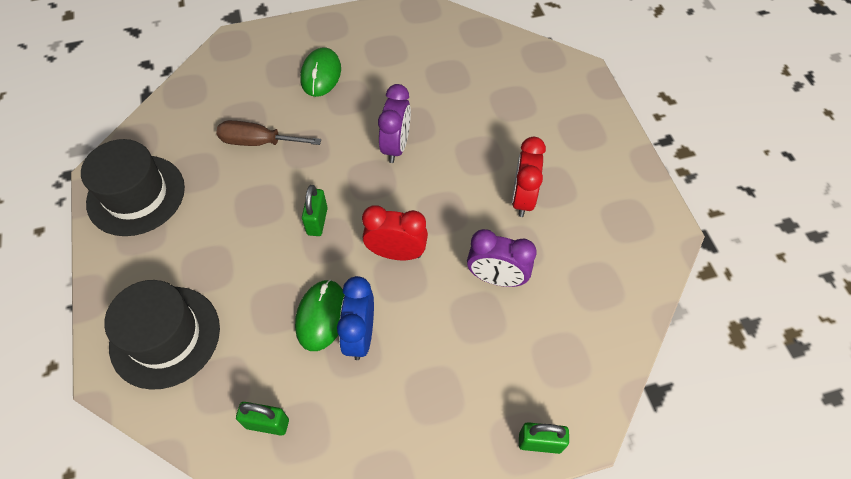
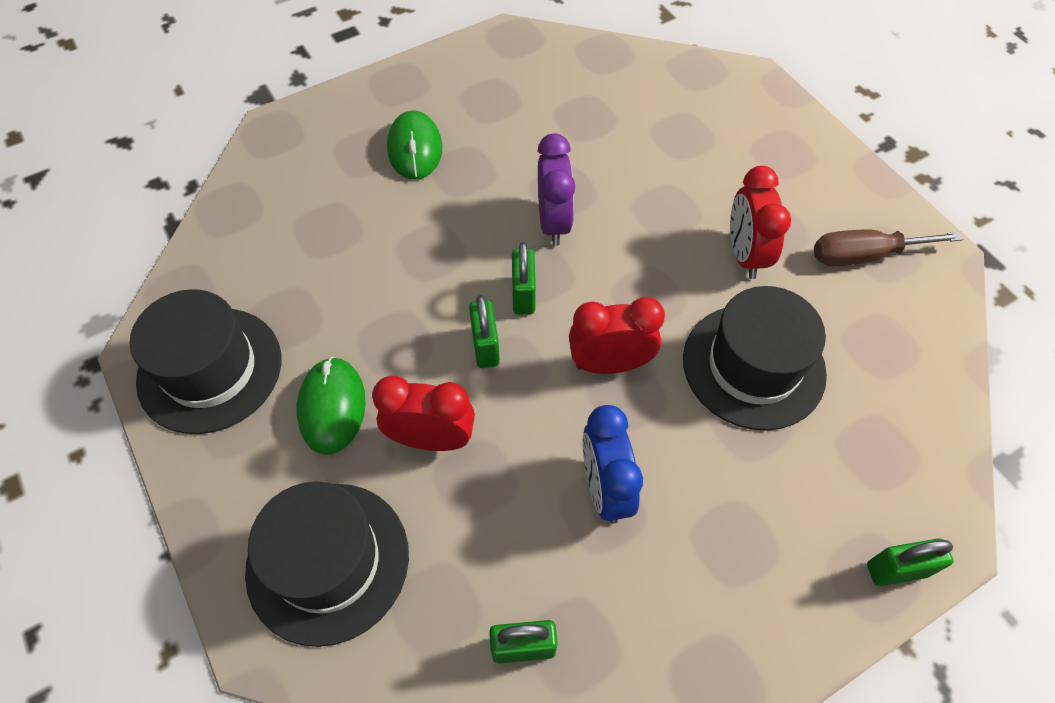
camera: 15 degrees left, 0 degrees up
brown screwdriver [216,120,321,146] -> brown screwdriver moved to [814,230,963,266]
green mouse [295,280,344,351] -> green mouse moved to [297,357,366,455]
purple clock [467,229,537,287] -> black hat [683,286,827,431]
none -> red clock [372,376,475,451]
none -> green padlock [512,242,536,314]

